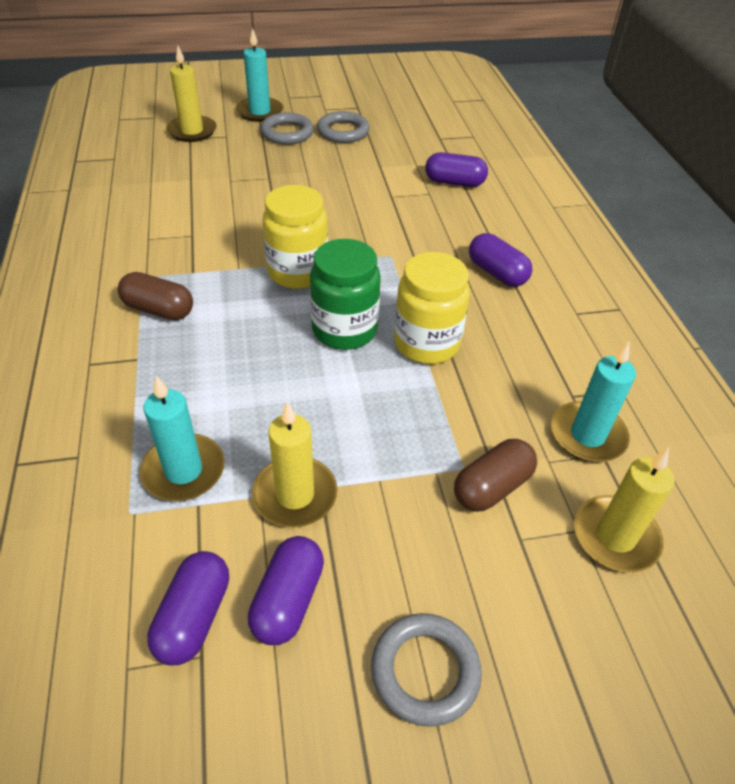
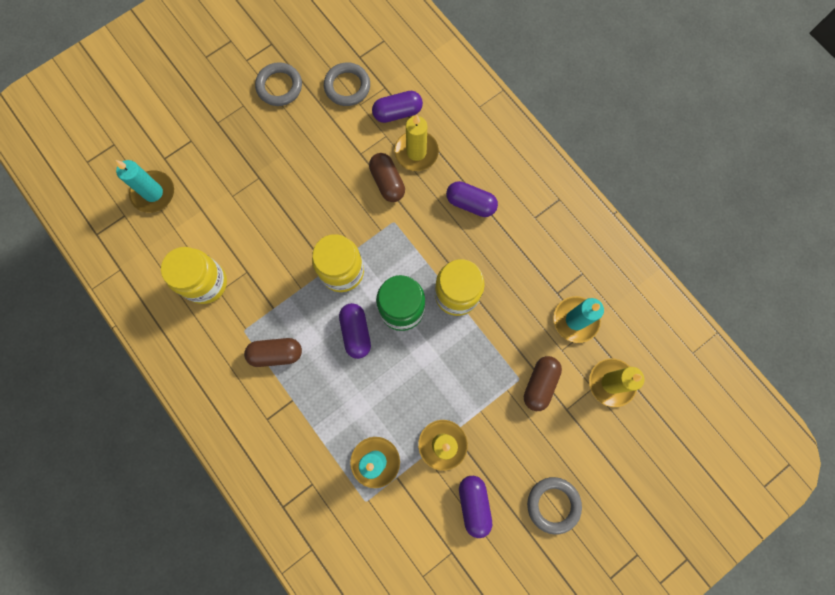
camera: 25 degrees left, 30 degrees up
purple capsule [147,551,229,666] -> purple capsule moved to [339,303,371,359]
yellow candle [166,46,216,142] -> yellow candle moved to [394,114,439,171]
turquoise candle [236,28,283,122] -> turquoise candle moved to [116,160,174,213]
grey ring [260,113,314,145] -> grey ring moved to [324,62,370,106]
none -> yellow jar [161,247,227,304]
none -> brown capsule [369,153,405,202]

